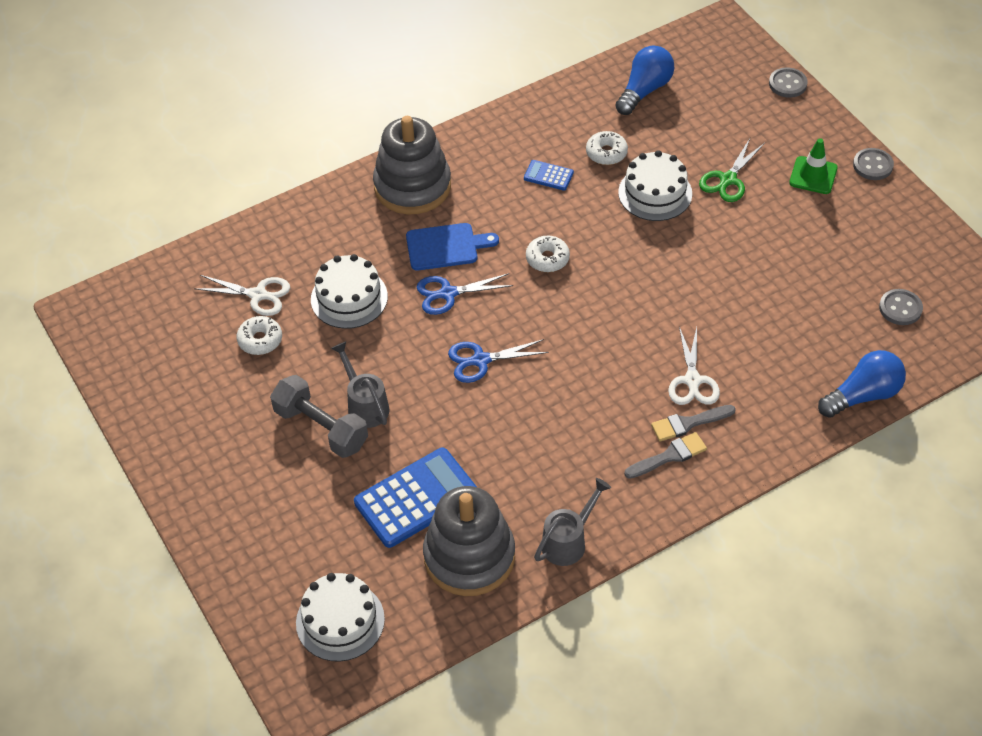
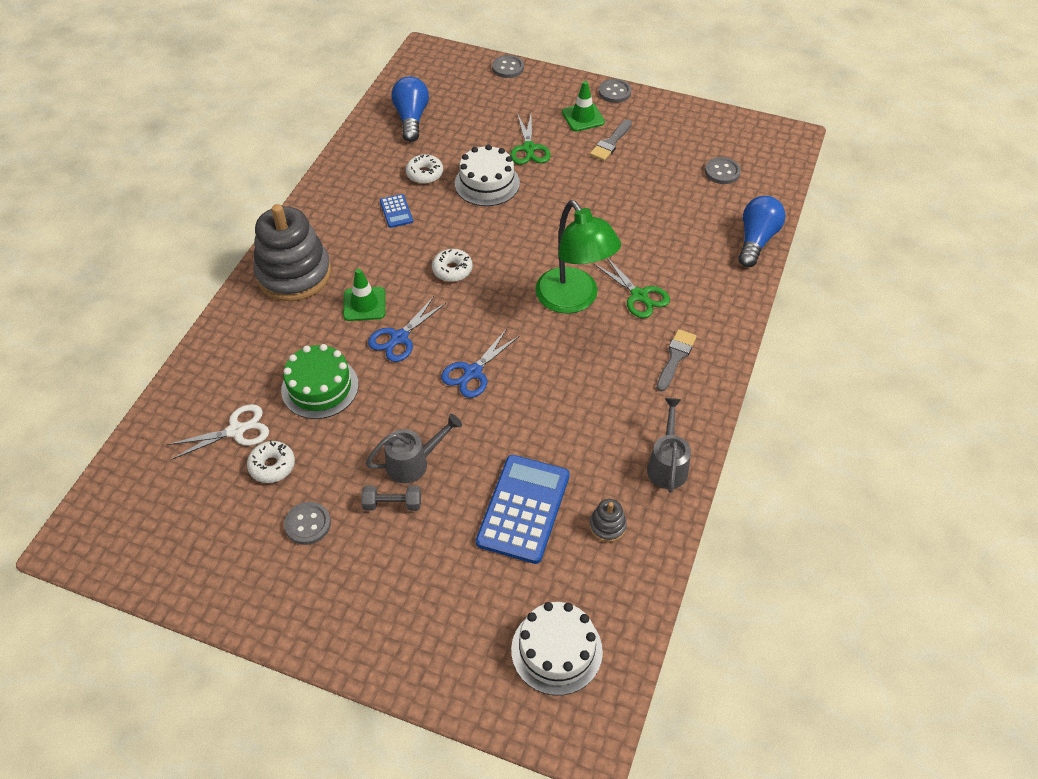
camera: 40 degrees left, 0 degrees up
grey dumbbell [270,375,368,458] -> grey dumbbell [361,486,421,511], size x0.56
white cake [311,254,388,329] -> green cake [281,344,359,419]
grey watering can [331,341,390,428] -> grey watering can turned 135 degrees clockwise [366,414,462,483]
blue cutting board [406,223,499,270] -> green traffic cone [343,269,385,321]
grey stacking toy [423,486,515,596] -> grey stacking toy [589,499,627,542], size x0.41
blue calculator [524,160,574,190] -> blue calculator turned 90 degrees counterclockwise [380,194,413,228]
grey brush [651,405,736,441] -> grey brush moved to [590,119,632,161]
white scissors [668,327,720,405] -> green scissors [594,258,670,318]
none -> grey button [284,502,331,545]
none -> green lamp [535,200,621,314]

